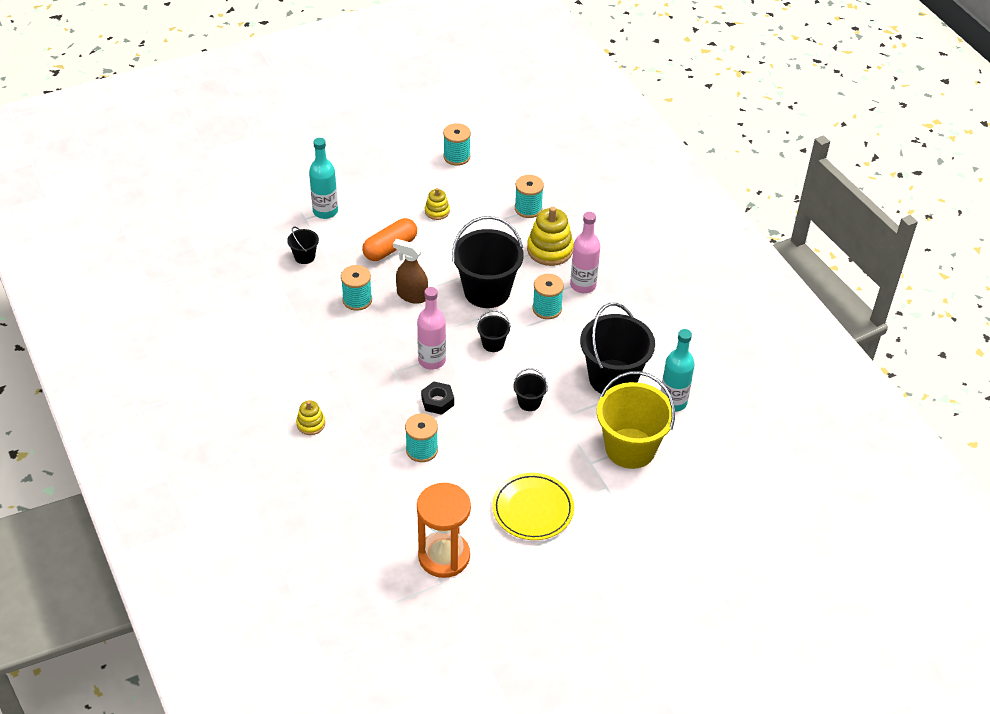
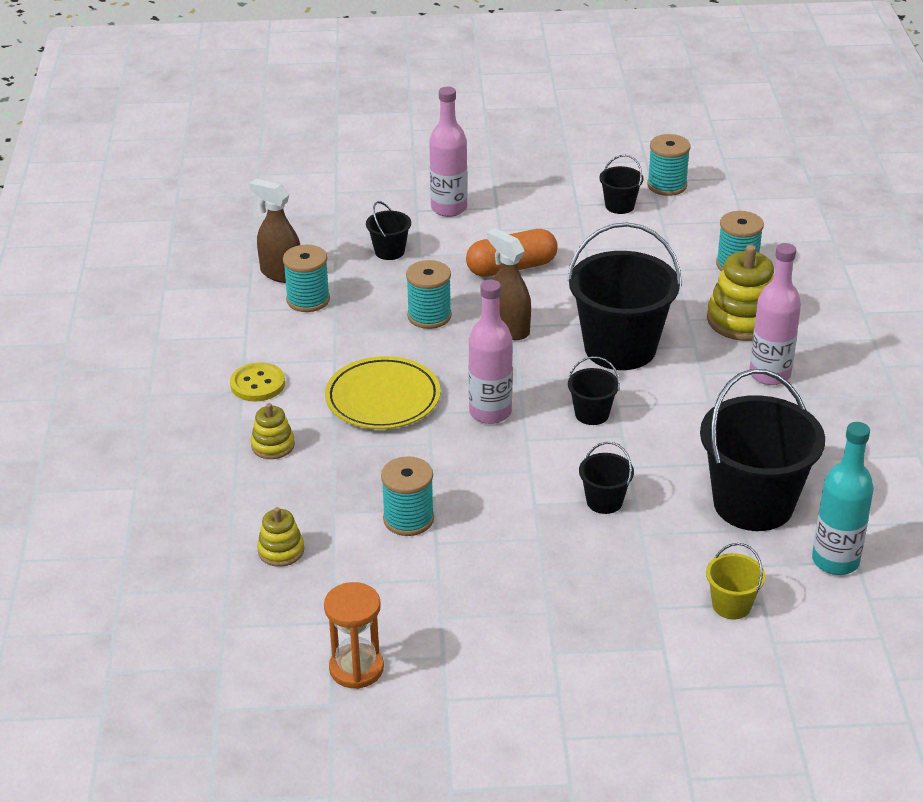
camera: 25 degrees right, 10 degrees down
turquoise bottle [309,138,338,219] -> pink bottle [429,87,468,217]
orange hourglass [417,483,471,578] -> orange hourglass [324,582,384,689], size x0.64
black nut [421,382,454,415] -> none
yellow stacking toy [425,188,450,220] -> yellow stacking toy moved to [257,507,304,567]
yellow plate [492,473,574,540] -> yellow plate moved to [325,356,441,429]
turquoise spool [532,274,564,319] -> turquoise spool moved to [283,245,330,312]
yellow bucket [597,371,675,469] -> yellow bucket [706,543,766,619], size x0.45
none -> yellow button [230,362,285,401]
none -> brown spray bottle [249,179,300,283]
none -> black bucket [599,155,643,214]

